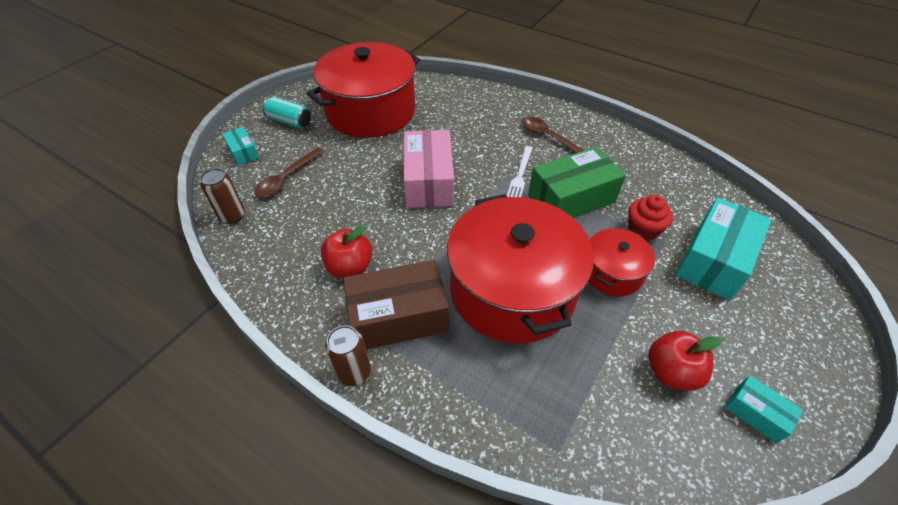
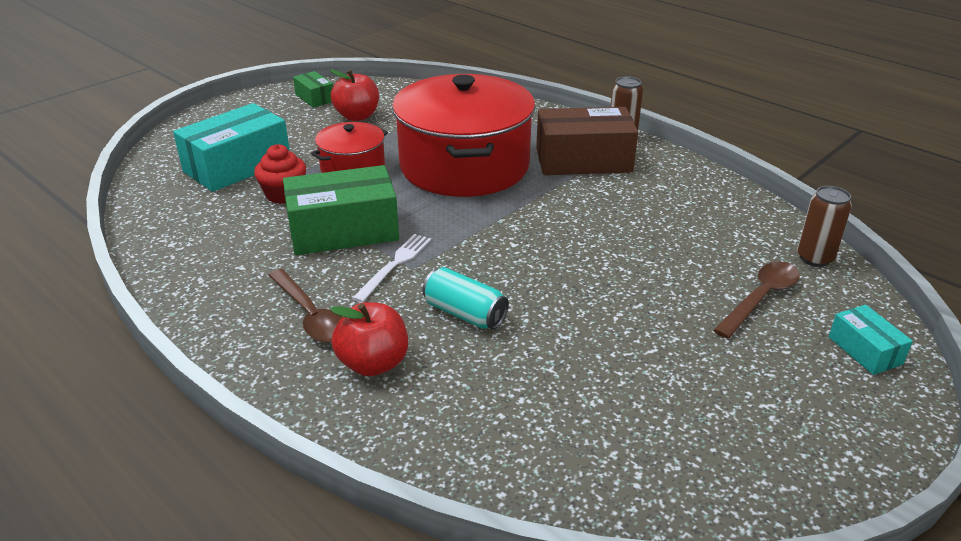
camera: 170 degrees left, 15 degrees down
turquoise can [262,97,311,129] -> turquoise can moved to [422,267,509,330]
red pot [307,42,420,138] -> none
red apple [321,226,373,278] -> red apple moved to [330,302,408,376]
pink box [404,130,454,208] -> none
turquoise box [725,375,803,443] -> green box [293,71,333,108]

